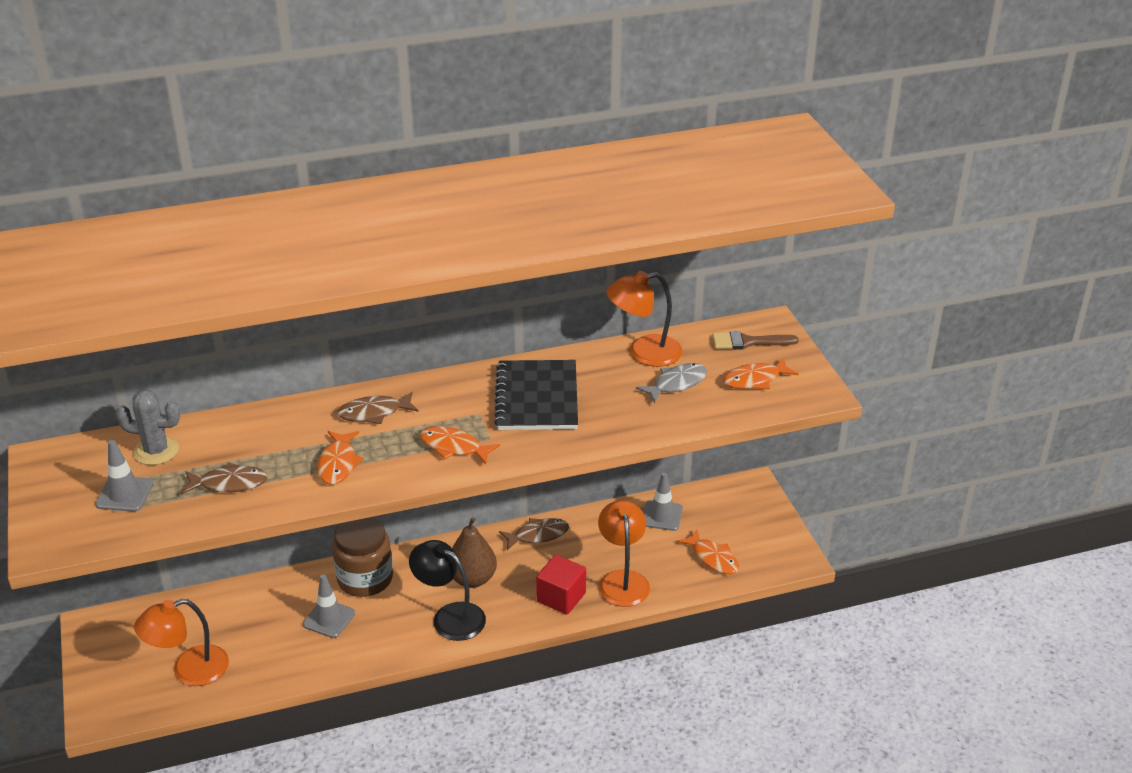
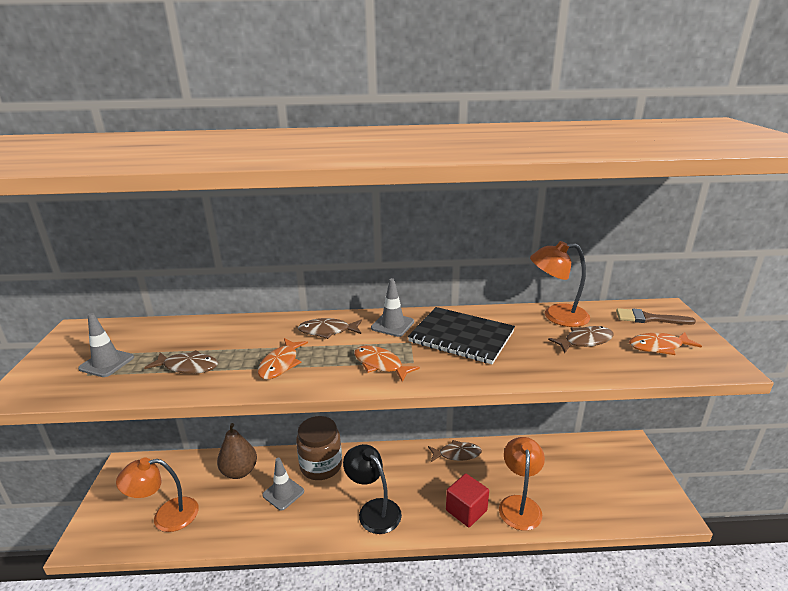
camera: 15 degrees right, 10 degrees down
grey cactus [116,390,180,465] -> none
brown pear [452,517,497,588] -> brown pear moved to [217,423,257,479]
black notebook [494,360,578,430] -> black notebook turned 75 degrees counterclockwise [408,307,515,364]
grey fish [636,363,707,403] -> brown fish [548,326,614,353]
grey traffic cone [643,473,683,531] -> grey traffic cone moved to [371,278,414,337]
orange fish [677,529,739,574] -> none

